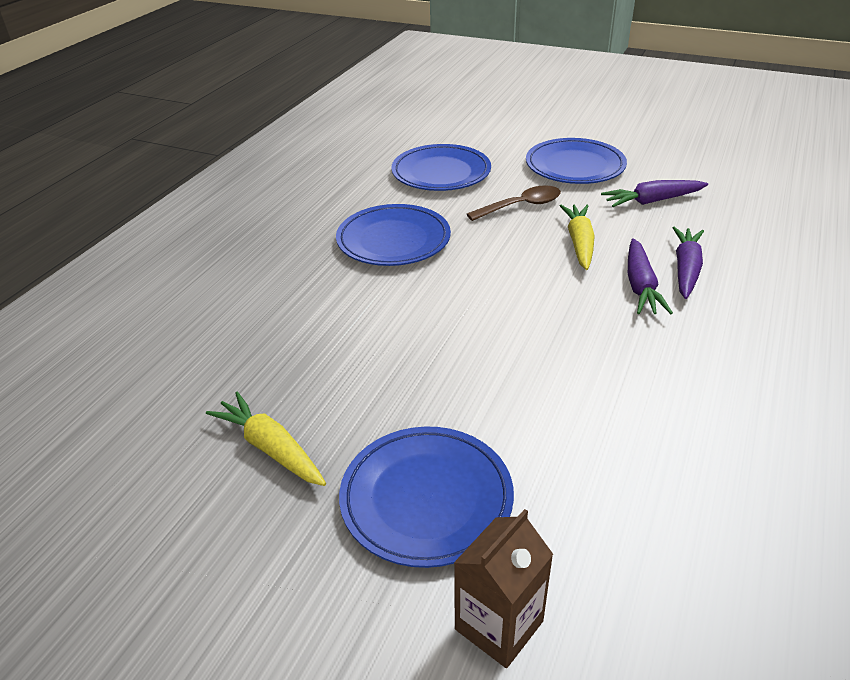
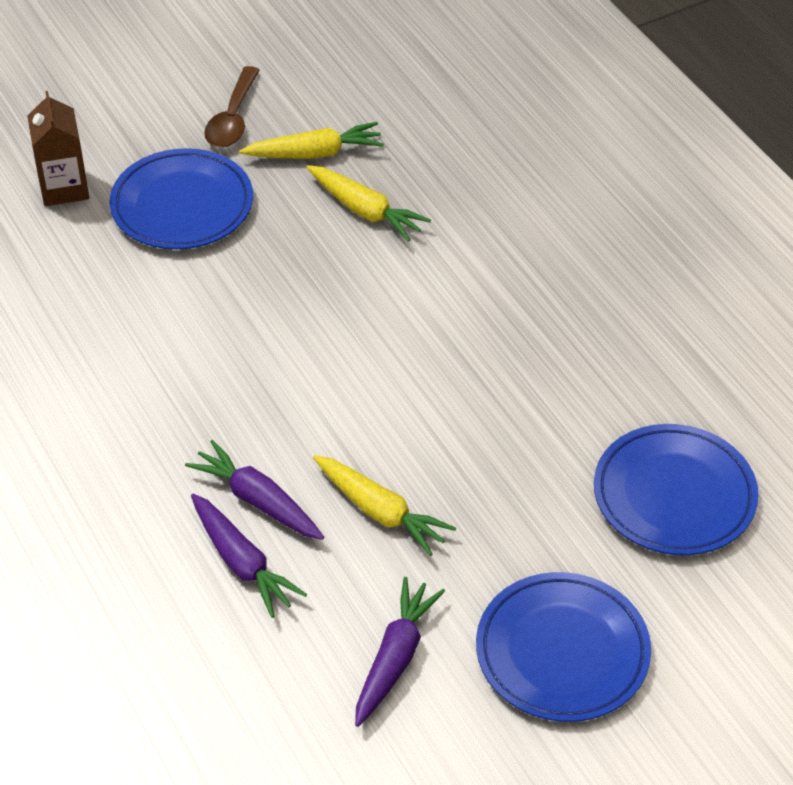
camera: 125 degrees right, 10 degrees up
blue plate [336,204,451,266] -> none
brown spoon [467,185,561,221] -> brown spoon moved to [204,66,260,148]
none -> yellow carrot [306,165,431,242]

